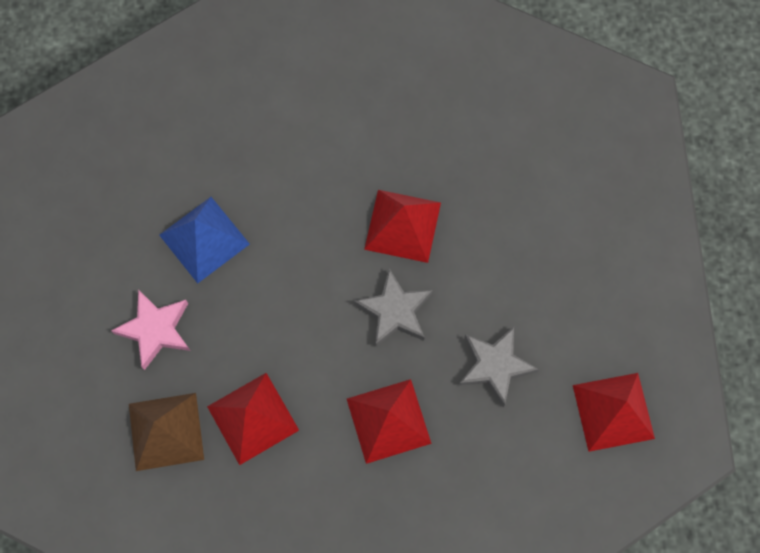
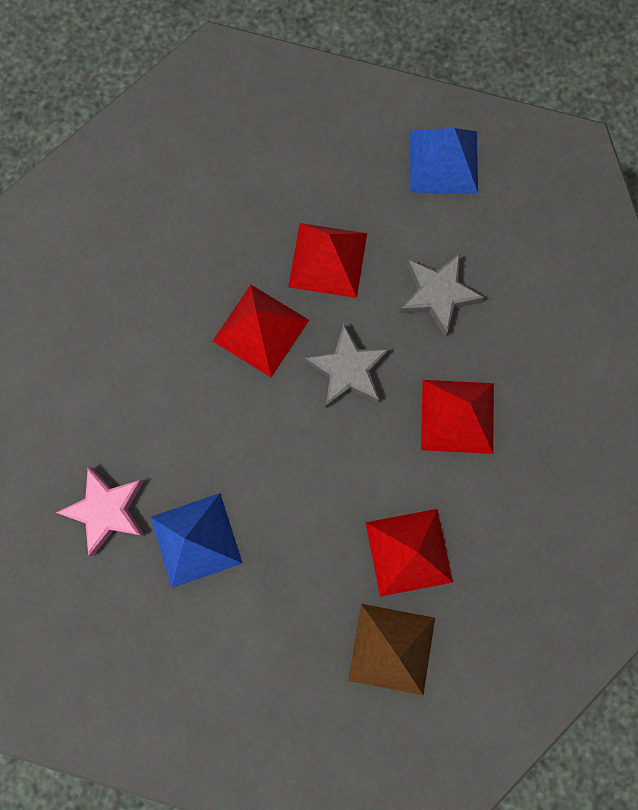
camera: 70 degrees left, 5 degrees up
pink star [111,289,191,370] -> pink star moved to [56,467,145,556]
red pyramid [573,373,655,452] -> red pyramid moved to [288,223,367,298]
none -> blue pyramid [410,128,478,194]

